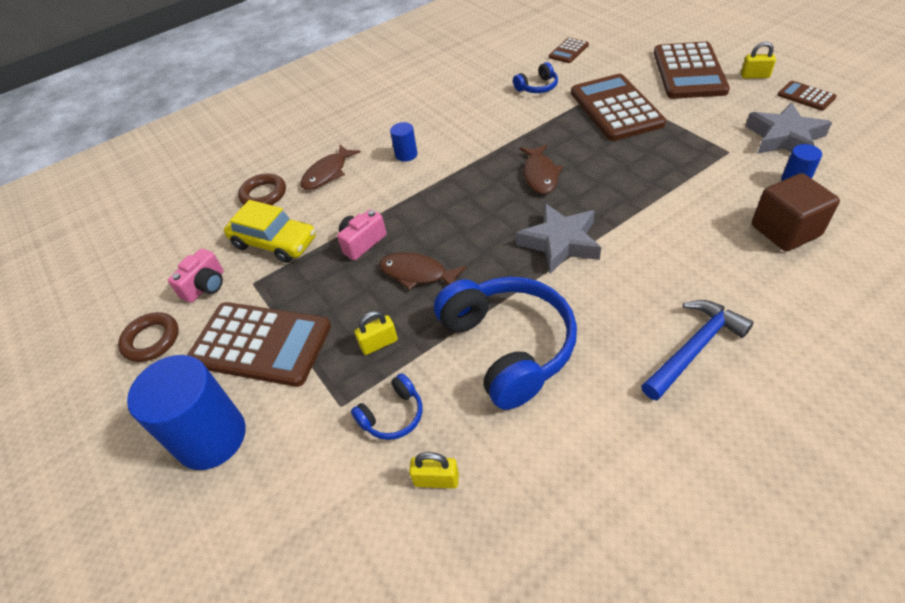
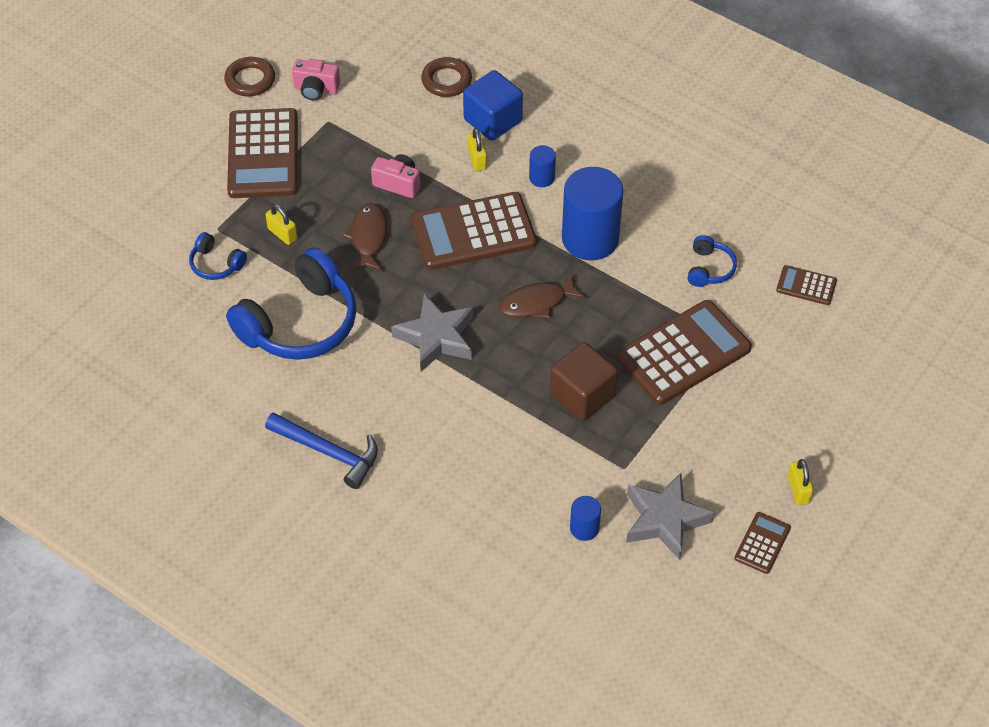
camera: 65 degrees right, 5 degrees up
blue cylinder [127,355,246,470] -> blue cylinder moved to [562,167,623,260]
yellow car [224,200,316,263] -> none
brown fish [300,145,361,190] -> blue cube [463,70,523,141]
yellow padlock [409,452,459,488] -> yellow padlock moved to [468,128,487,171]
blue headphones [513,62,558,93] -> blue headphones turned 120 degrees counterclockwise [688,235,737,287]
brown calculator [654,41,730,99] -> brown calculator moved to [411,192,537,270]
brown cube [752,173,840,251] -> brown cube moved to [550,342,618,421]

